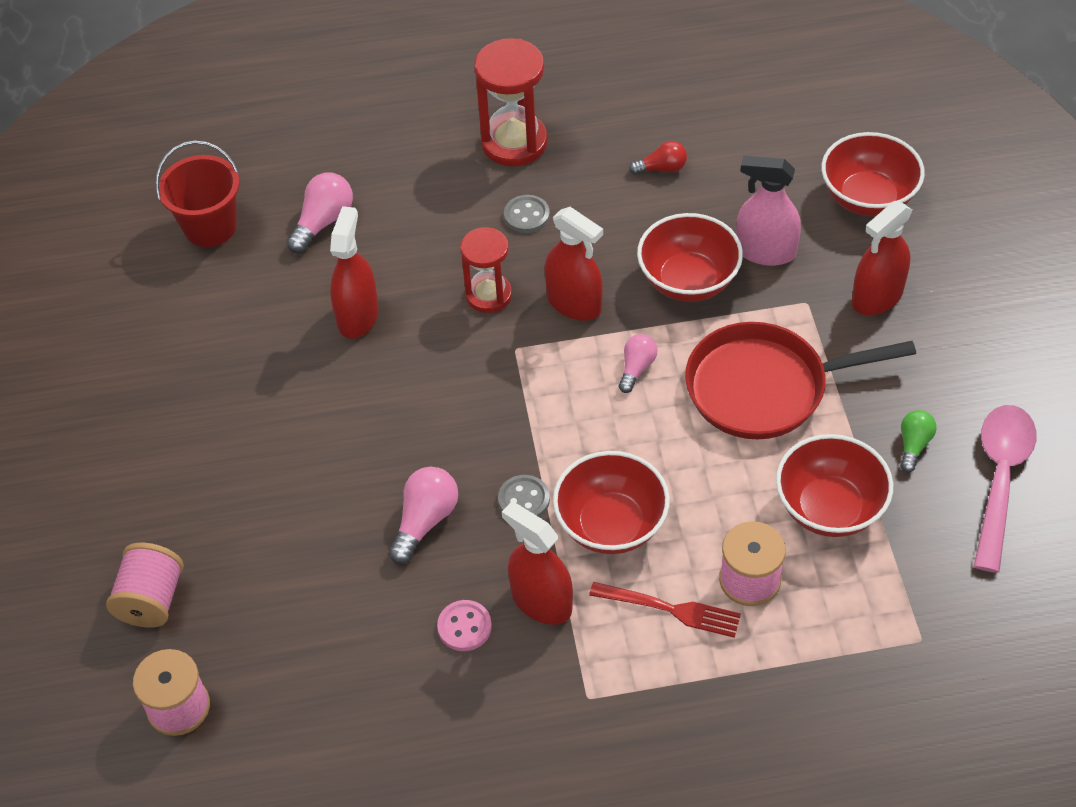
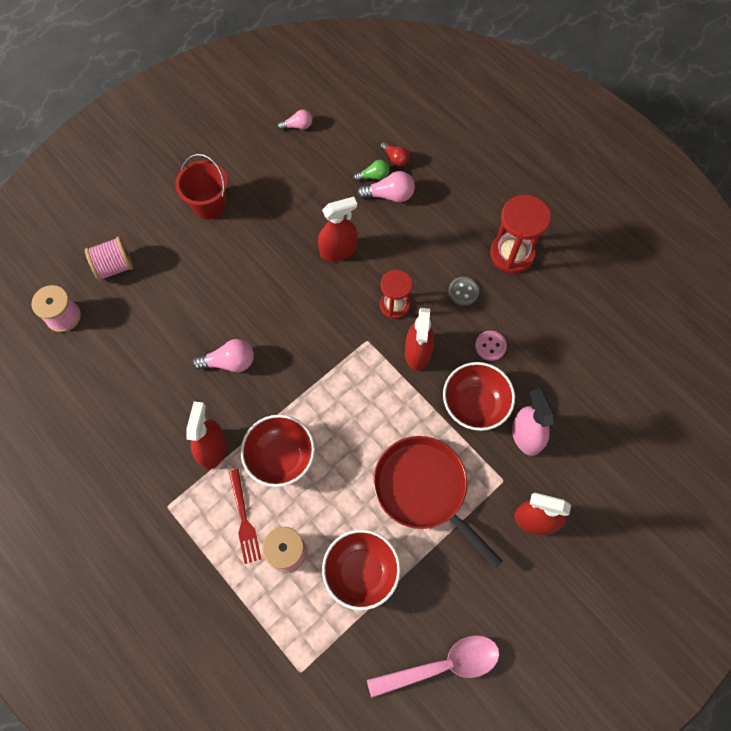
camera: 55 degrees right, 15 degrees up
red bucket [155,141,240,247] -> red bucket moved to [175,154,228,219]
pink button [437,600,492,651] -> pink button moved to [475,331,507,361]
grey button [498,475,550,517] -> none
pink light bulb [619,334,657,393] -> pink light bulb moved to [277,110,312,130]
red light bulb [629,141,687,175] -> red light bulb moved to [380,142,409,167]
red bowl [821,132,925,216] -> none
green light bulb [900,410,937,473] -> green light bulb moved to [353,160,390,181]

